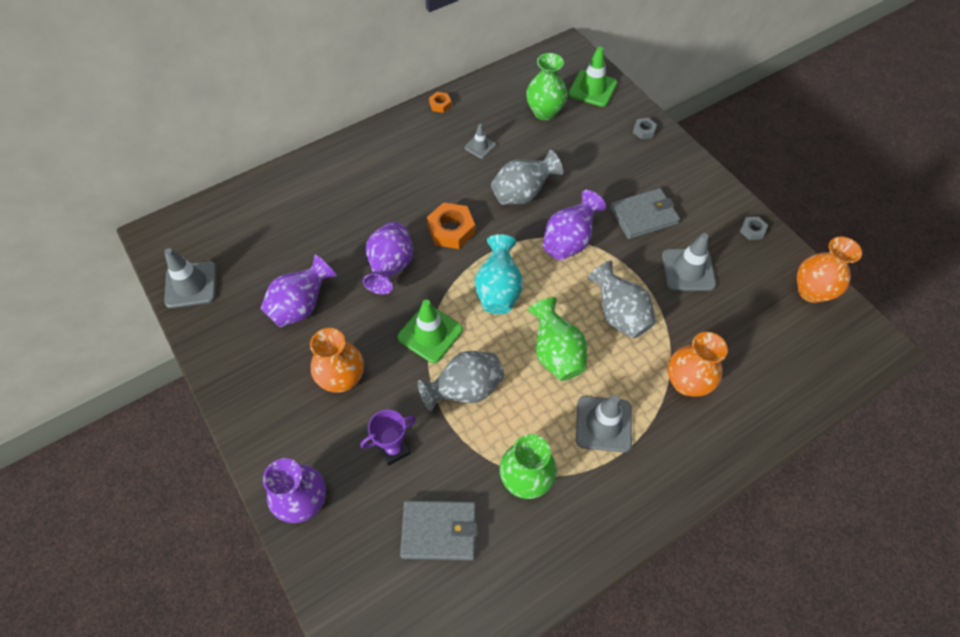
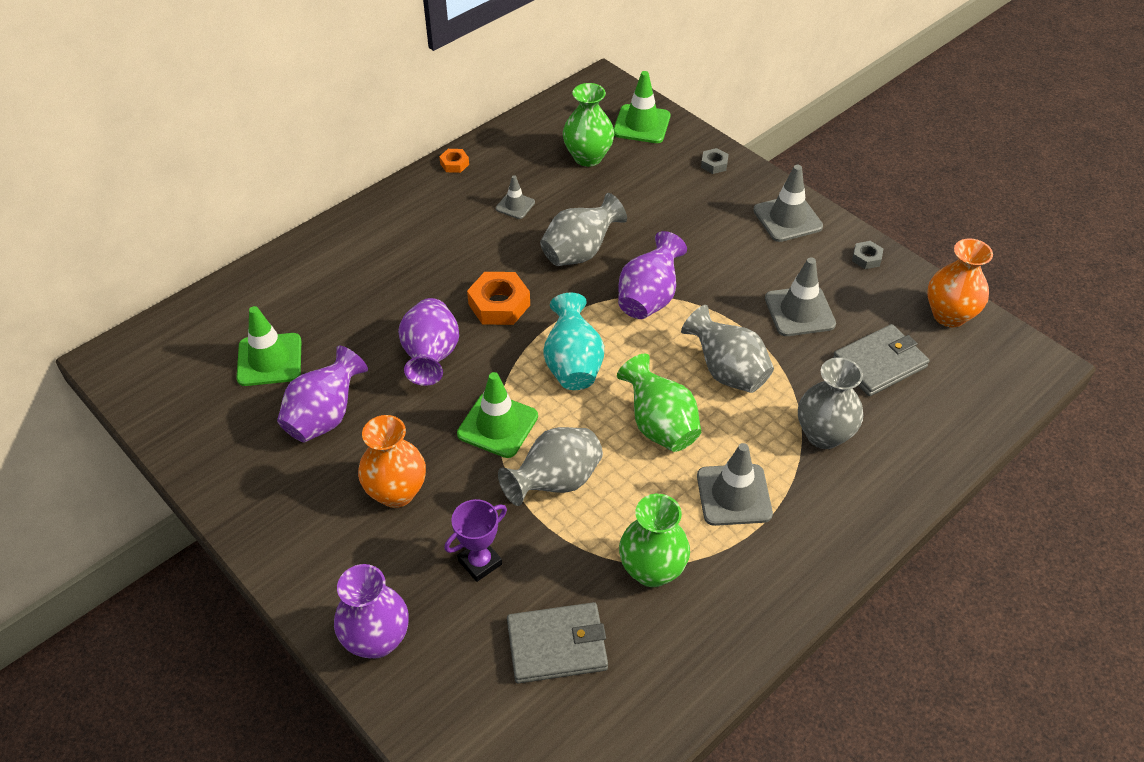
camera: 10 degrees left, 10 degrees down
grey traffic cone [164,248,216,308] -> grey traffic cone moved to [753,165,823,242]
grey wallet [610,188,680,239] -> grey wallet moved to [833,324,930,396]
orange vase [668,332,728,397] -> grey vase [798,357,863,449]
none -> green traffic cone [236,306,301,386]

